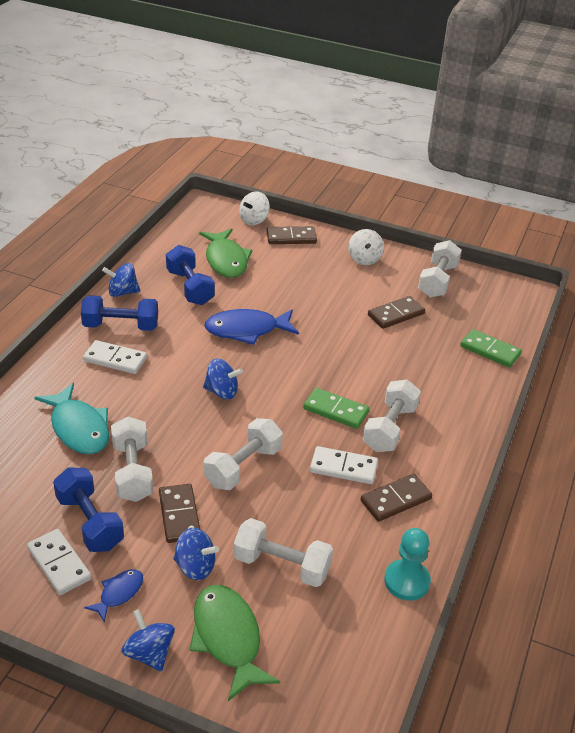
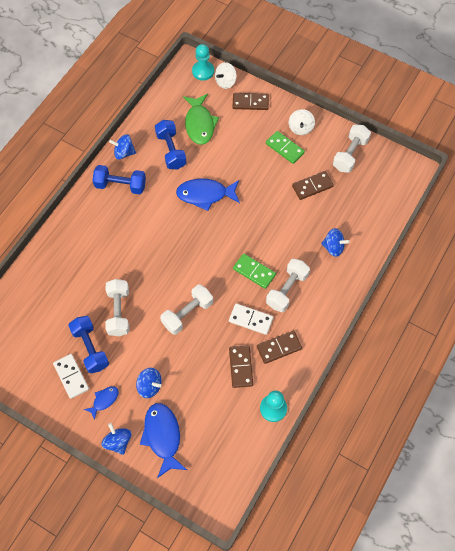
camera: 10 degrees right, 25 degrees up
turquoise fish [34,383,109,454] -> none
white domino [83,340,147,374] -> none
brown domino [159,484,200,543] -> brown domino moved to [229,346,253,388]
green fish [189,585,280,701] -> blue fish [140,403,187,478]
blue spinning top [203,359,243,399] -> blue spinning top moved to [321,228,350,257]
white dumbbell [233,518,333,587] -> none
green domino [460,329,522,368] -> green domino moved to [266,131,305,164]
none -> turquoise pawn [192,44,214,80]

